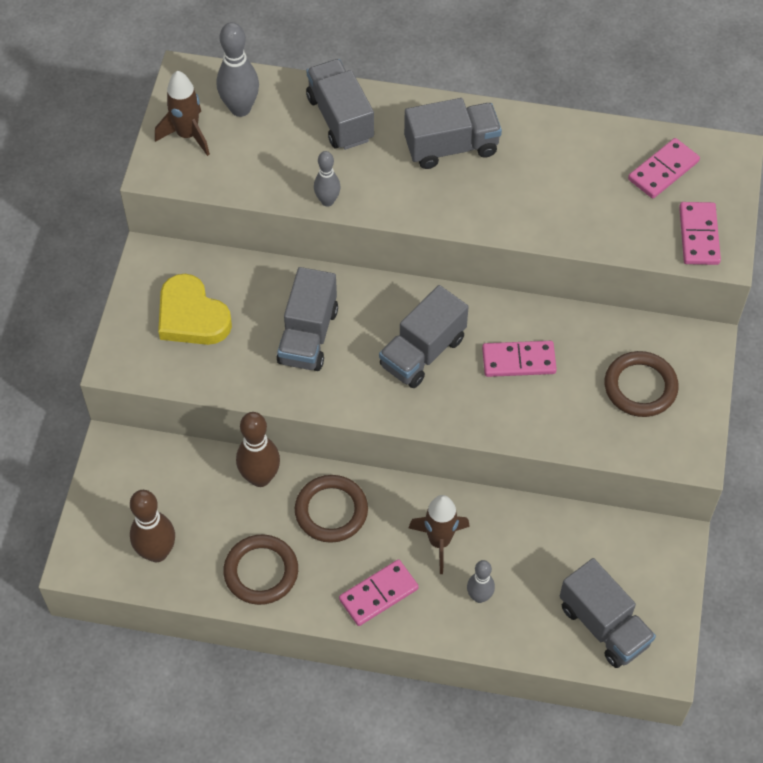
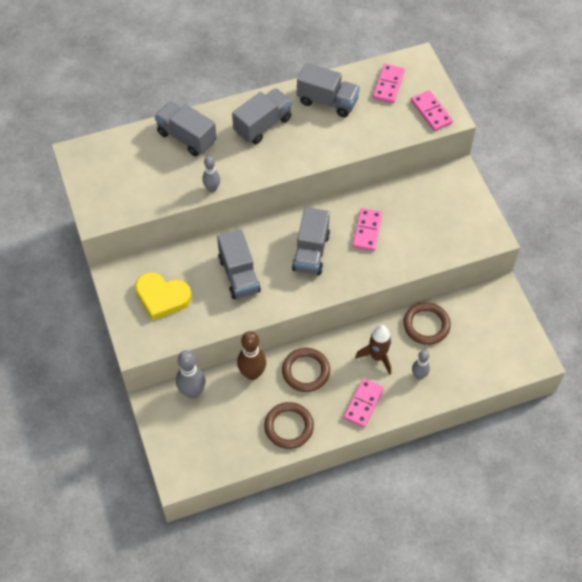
camera: 30 degrees left, 0 degrees up
brown bowling pin [130,490,175,562] -> none
brown rocket [155,70,210,156] -> none
grey bowling pin [217,22,259,117] -> grey bowling pin moved to [176,350,205,399]
pink domino [482,341,557,377] -> pink domino turned 45 degrees counterclockwise [352,208,383,251]
grey truck [560,558,656,668] -> grey truck moved to [297,63,360,117]
brown ring [604,351,679,417] -> brown ring moved to [403,302,451,345]

